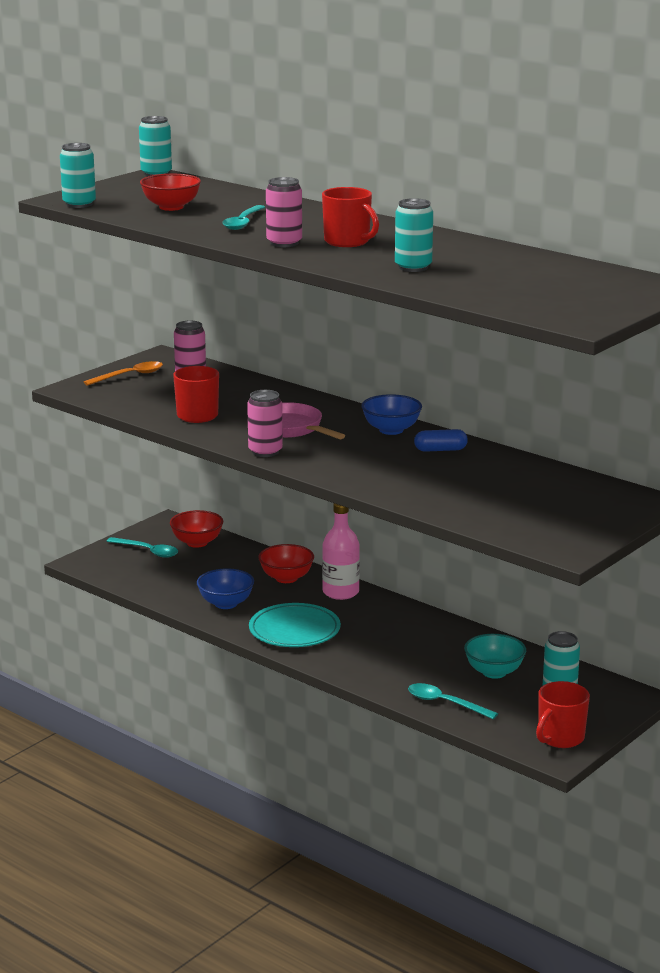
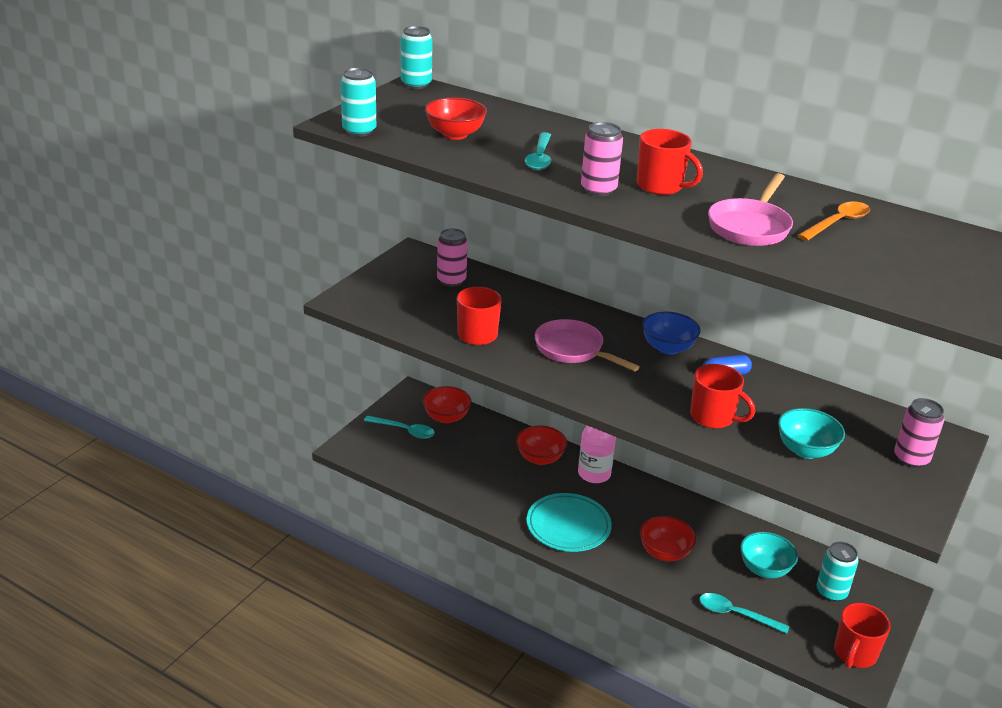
camera: 10 degrees left, 10 degrees up
orange spoon [84,361,163,386] -> orange spoon moved to [797,202,870,241]
blue bowl [197,568,254,609] -> none
pink can [247,390,283,457] -> pink can moved to [894,398,944,468]
turquoise can [395,198,433,272] -> pink pan [708,173,793,246]
none -> red bowl [640,516,696,561]
none -> red mug [690,364,755,429]
none -> turquoise bowl [778,408,845,459]

